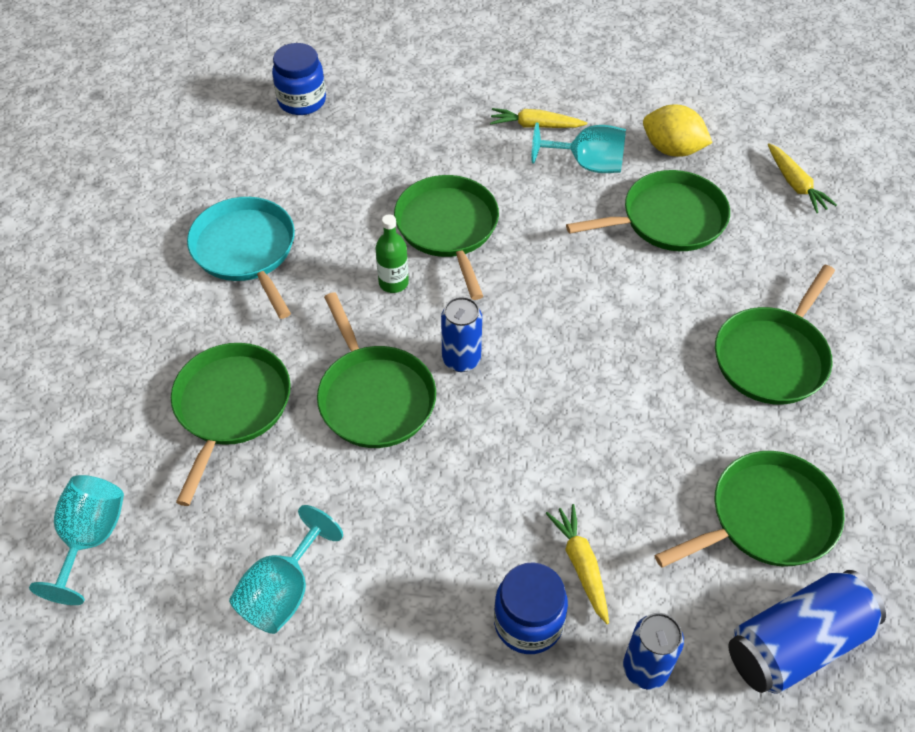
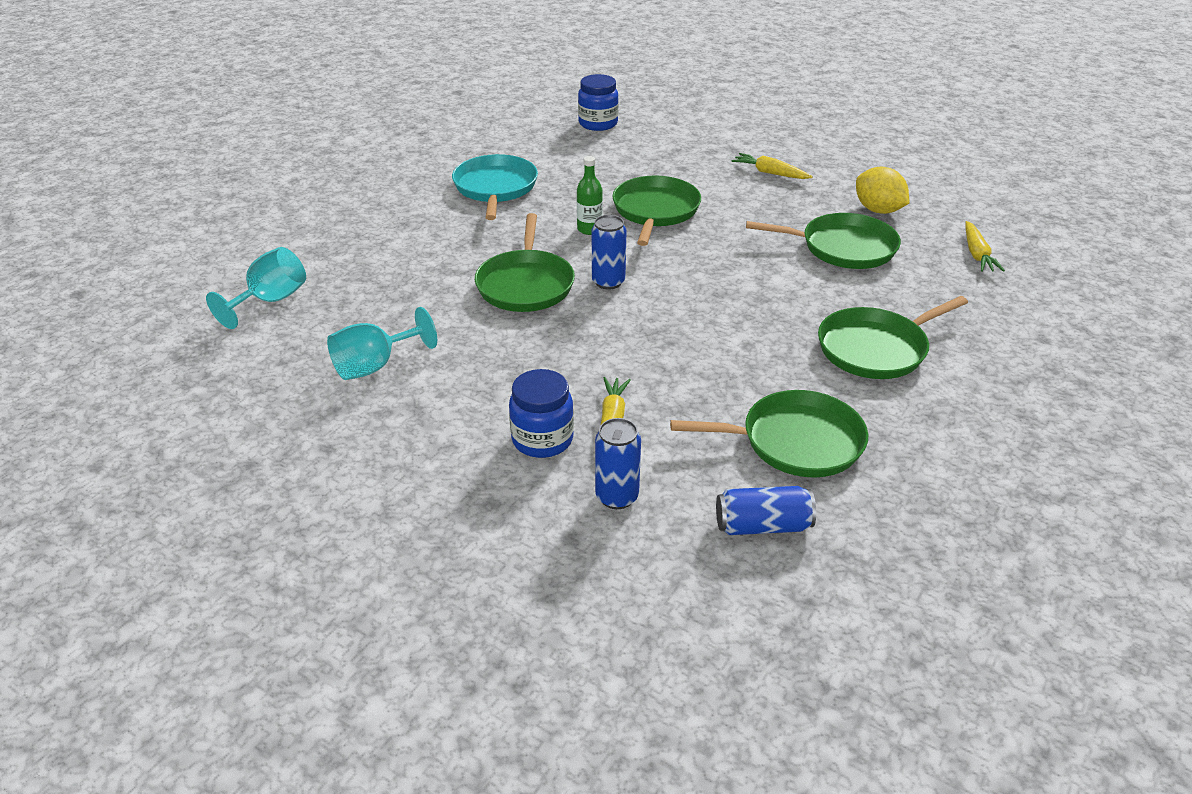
camera: 25 degrees right, 15 degrees down
green pan [171,343,291,506] -> none
turquoise goblet [532,122,626,173] -> none
blue can [728,570,886,694] -> blue can [716,486,816,535], size x0.66

